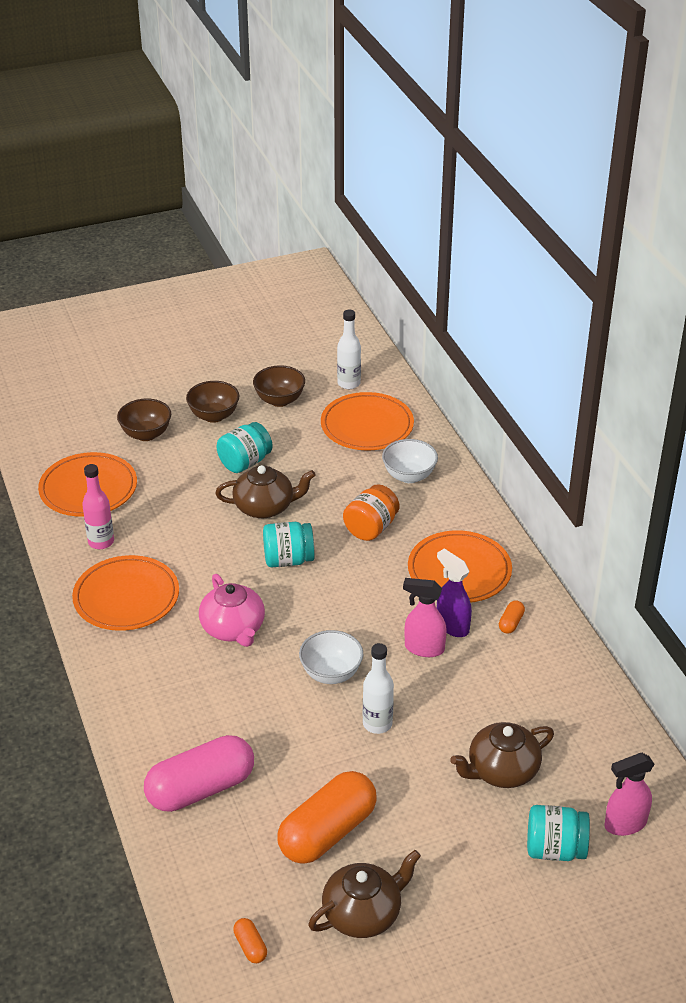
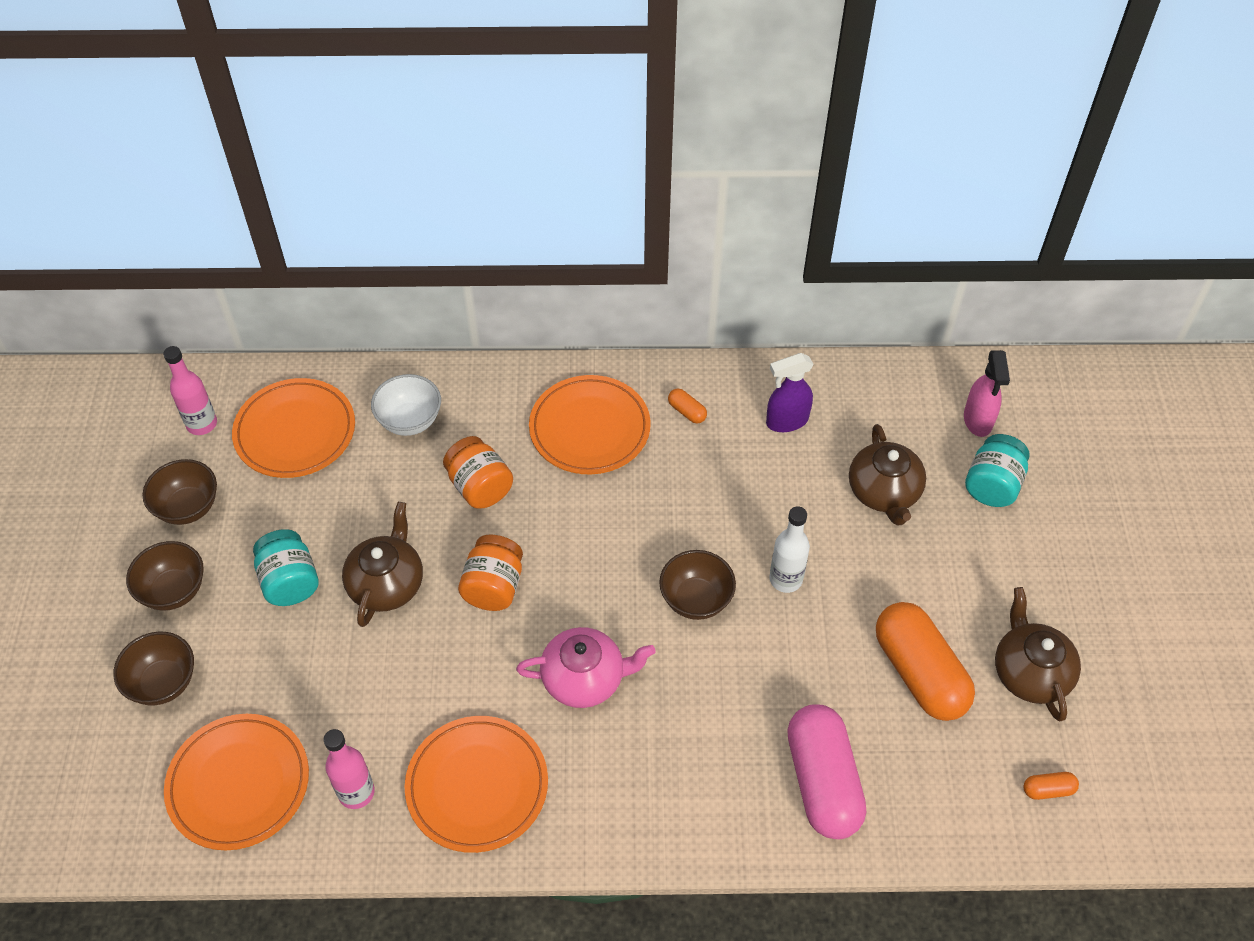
camera: 70 degrees left, 15 degrees up
turquoise jar [263,522,315,567] -> orange jar [458,535,523,611]
white bowl [299,630,363,684] -> brown bowl [659,550,736,620]
white bottle [337,310,361,389] -> pink bottle [163,346,217,435]
pink spray bottle [403,578,447,657] -> none
purple spray bottle [437,549,472,637] -> purple spray bottle moved to [766,353,814,432]

